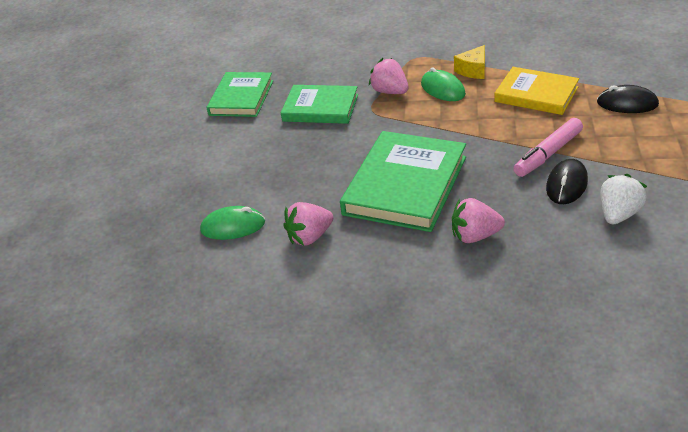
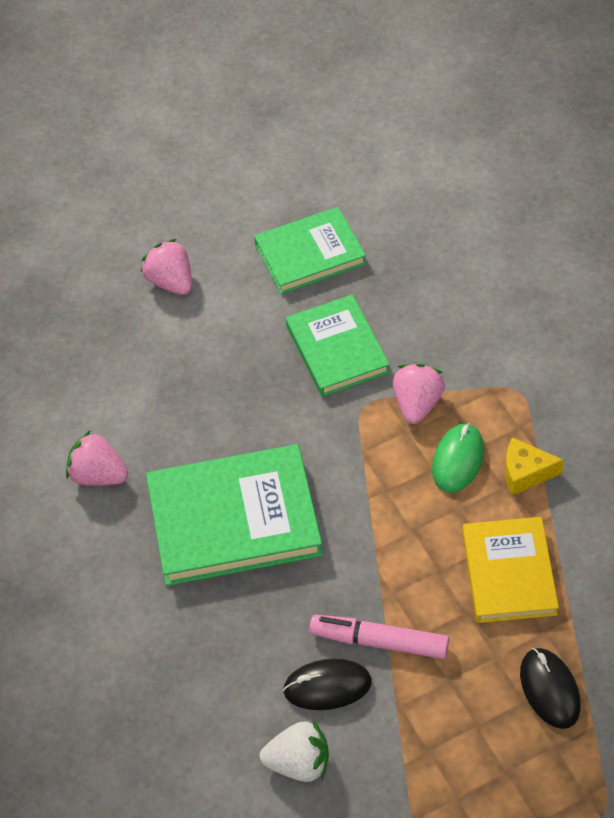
camera: 55 degrees right, 15 degrees up
green mouse [200,206,265,240] -> none
pink strawberry [452,198,505,243] -> pink strawberry moved to [141,239,192,295]

